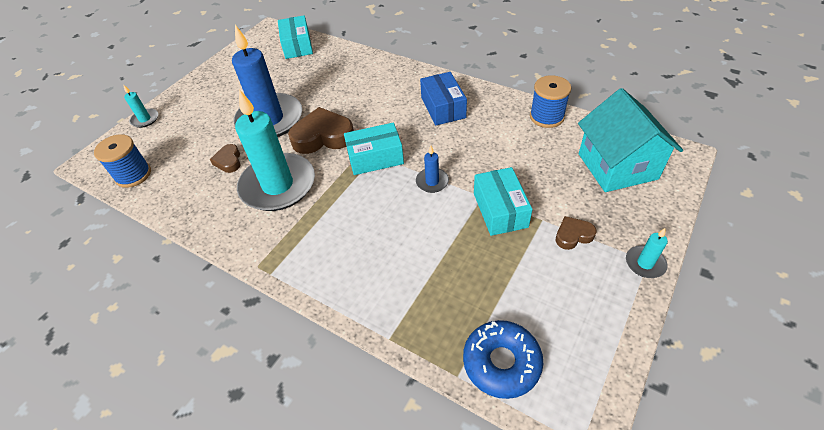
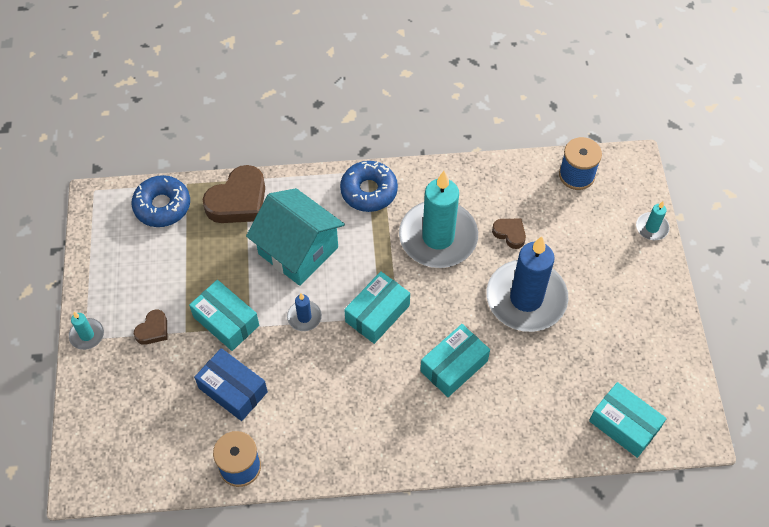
camera: 140 degrees right, 10 degrees up
brown heart [288,107,354,154] -> brown heart moved to [203,165,265,223]
blue box [420,72,467,125] -> blue box moved to [194,348,268,421]
turquoise house [578,88,683,192] -> turquoise house moved to [246,188,345,286]
none -> blue donut [340,161,398,212]
none -> turquoise box [420,324,490,397]

